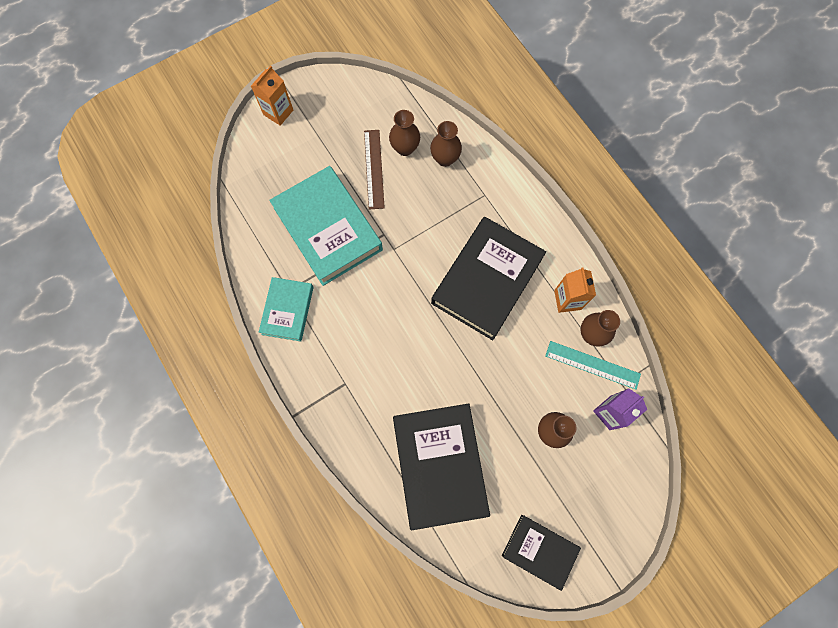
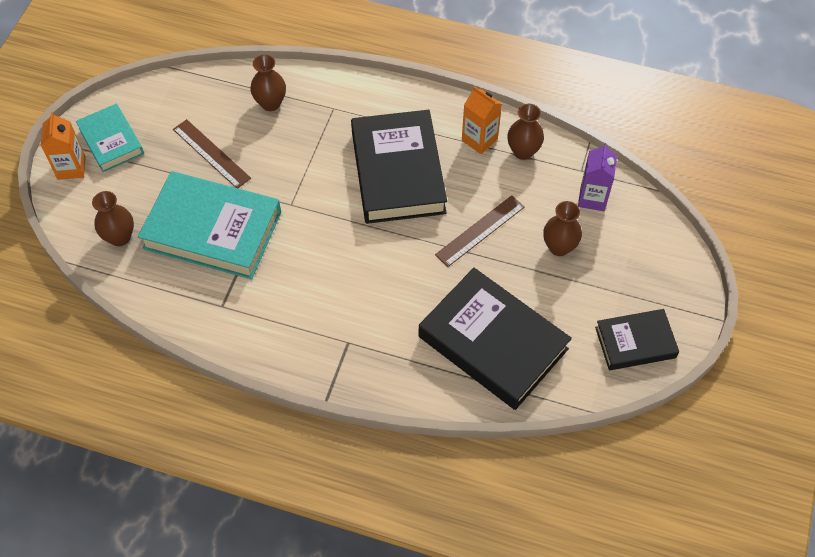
camera: 40 degrees left, 15 degrees down
turquoise book [259,277,314,342] -> turquoise book moved to [76,103,144,172]
brown vase [389,110,420,156] -> brown vase moved to [92,191,134,246]
turquoise ruler [545,341,641,390] -> none
none -> brown ruler [435,195,525,267]

